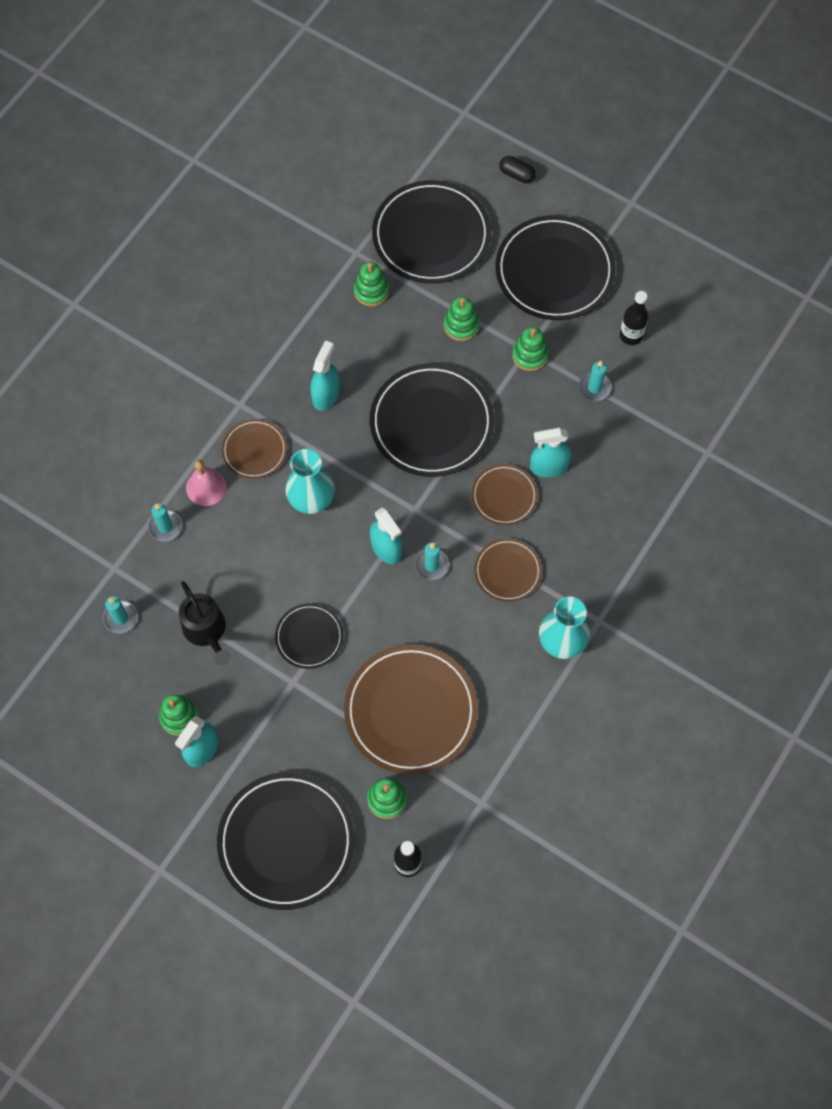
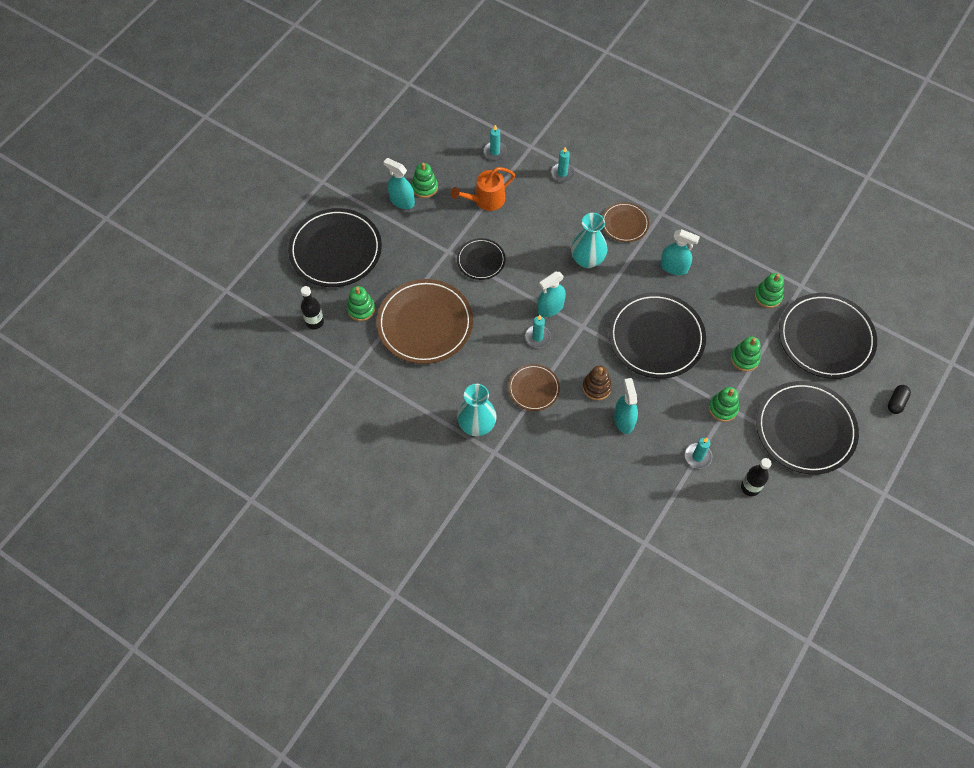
camera: 90 degrees right, 5 degrees down
black watering can [179,581,231,665] -> orange watering can [451,167,515,211]
pink bell [186,460,227,506] -> none
brown plate [472,464,538,525] -> brown stacking toy [582,365,612,400]

